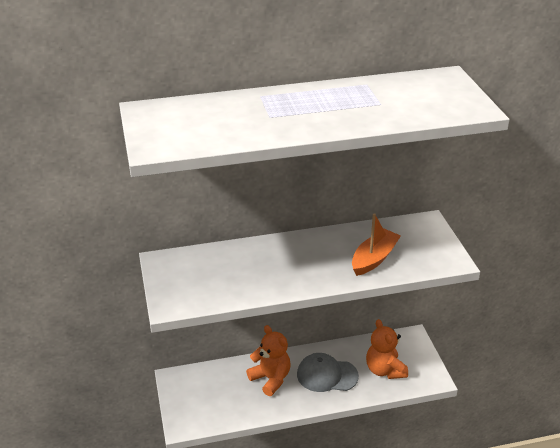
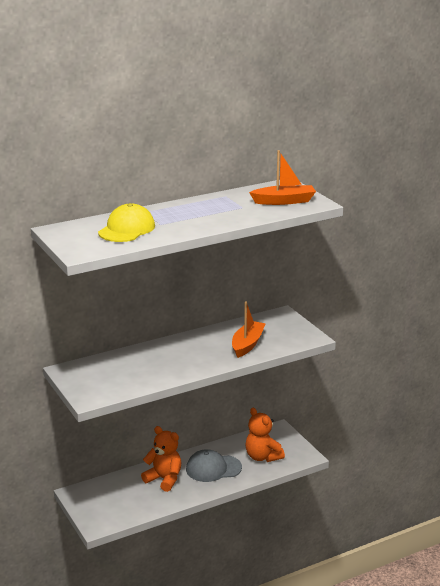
camera: 15 degrees left, 10 degrees down
none -> yellow cap [98,203,155,242]
none -> orange boat [249,150,316,205]

